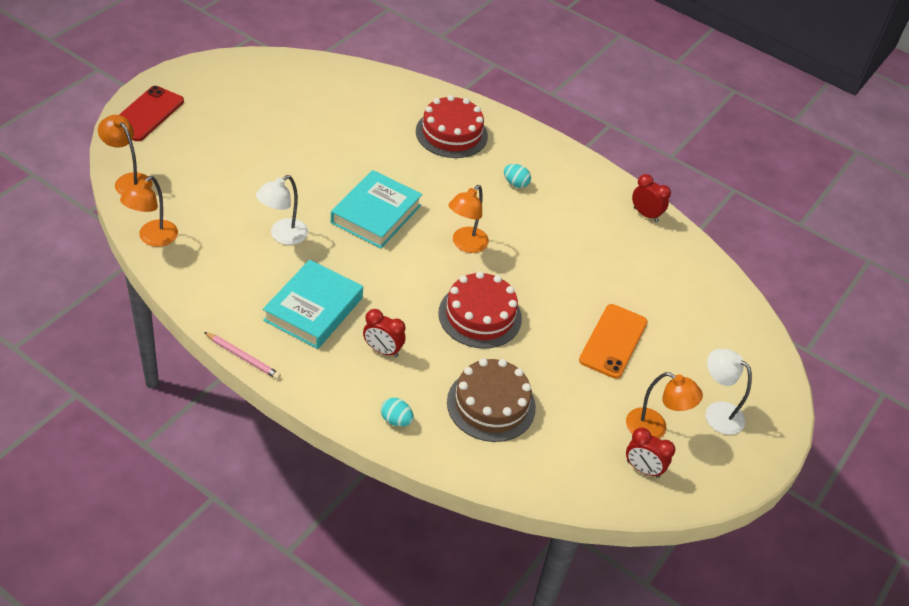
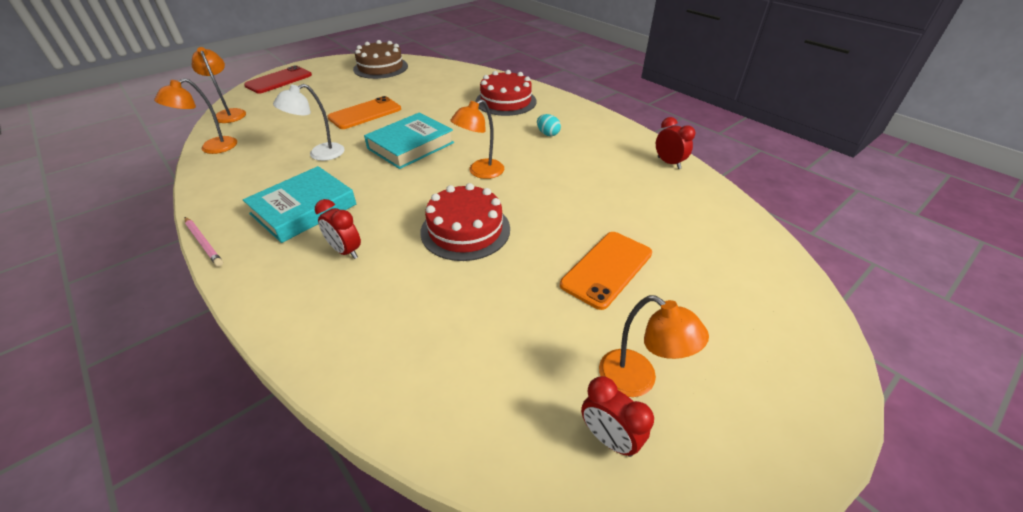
camera: 20 degrees right, 5 degrees down
turquoise egg [381,398,414,427] -> none
brown cake [447,358,536,442] -> brown cake moved to [353,40,408,79]
white lamp [706,349,752,435] -> none
none -> orange phone [328,96,401,129]

